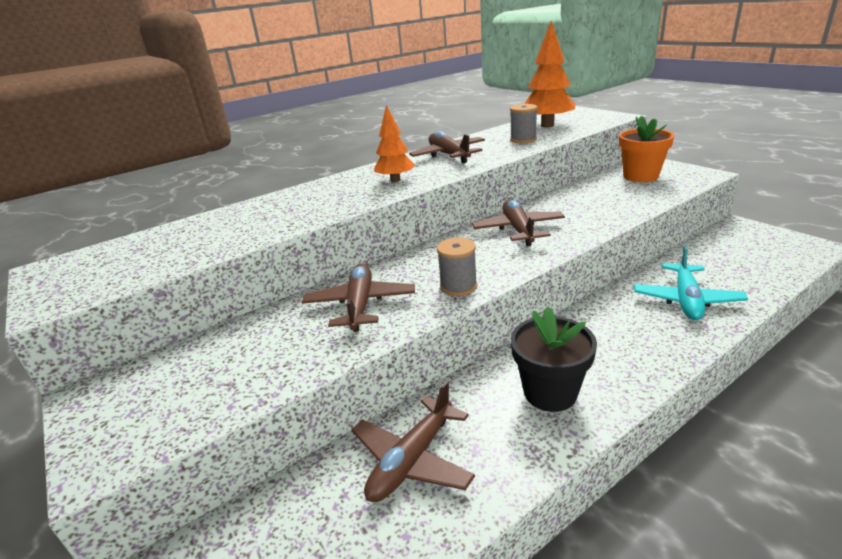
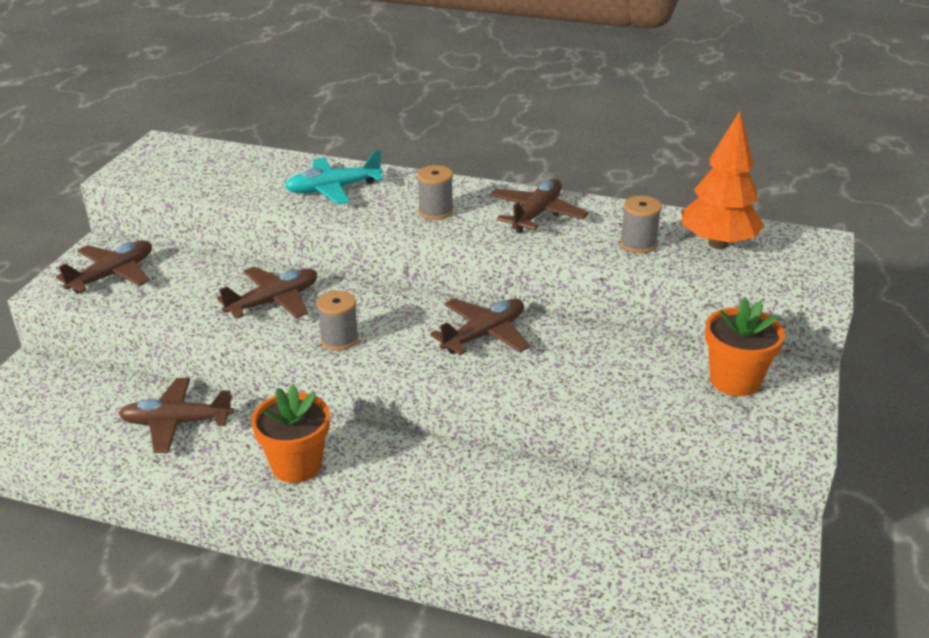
camera: 50 degrees right, 5 degrees up
orange tree [374,105,415,182] -> grey spool [417,165,453,220]
black flower pot [511,307,597,412] -> orange flower pot [251,384,330,483]
turquoise plane [634,246,748,320] -> turquoise plane moved to [285,150,384,205]
none -> brown plane [56,240,152,294]

